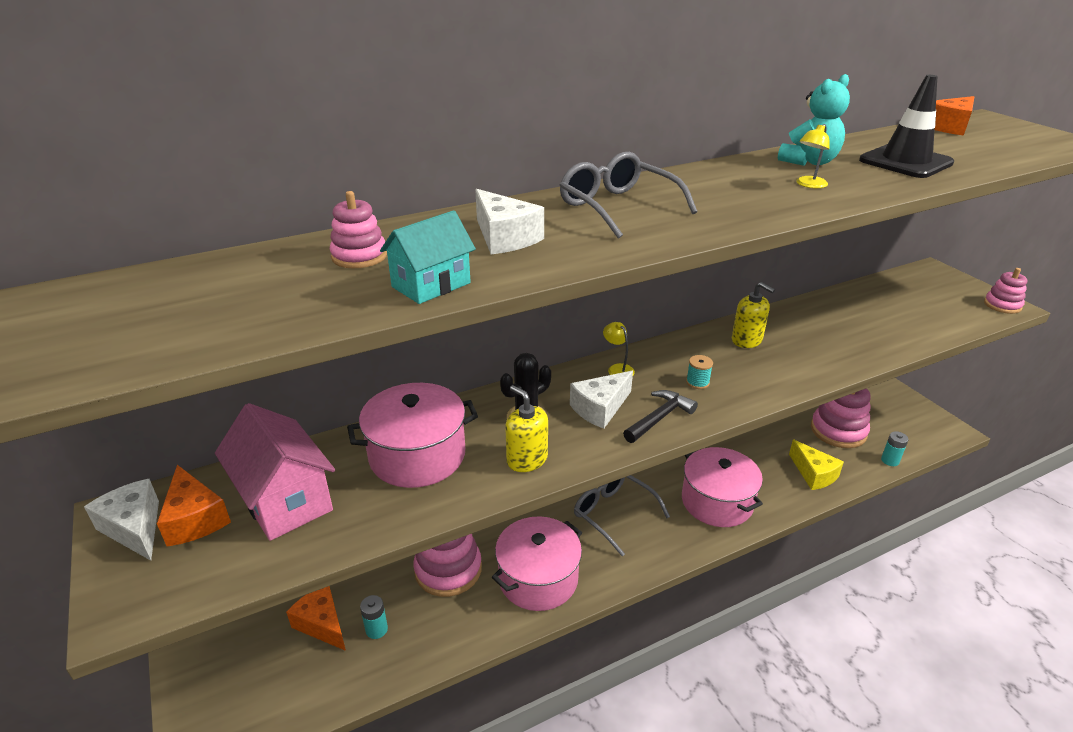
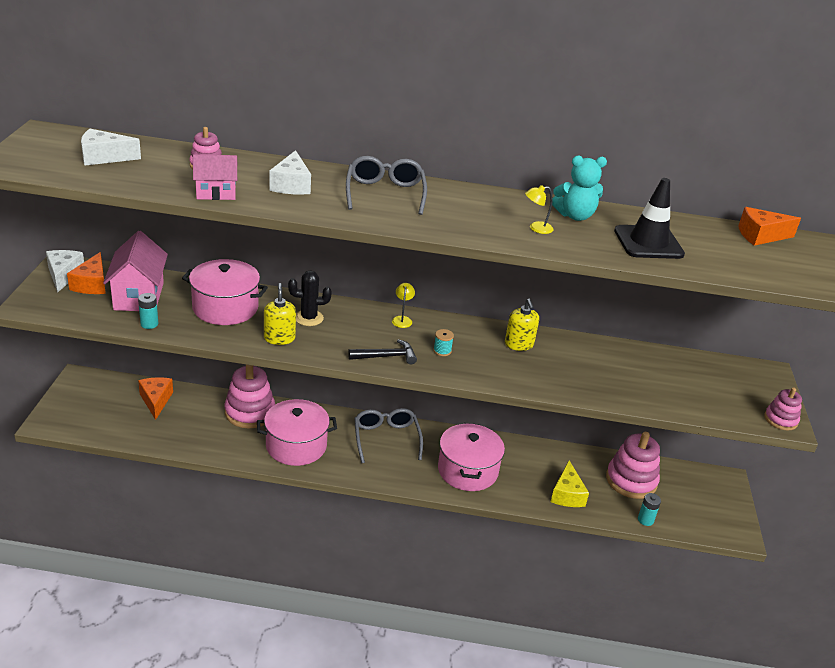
camera: 30 degrees right, 0 degrees up
turquoise battery [360,595,388,639] -> turquoise battery moved to [138,293,158,329]
turquoise house [380,210,476,304] -> pink house [193,154,237,200]
white cheese [570,371,633,429] -> white cheese moved to [81,129,141,165]

